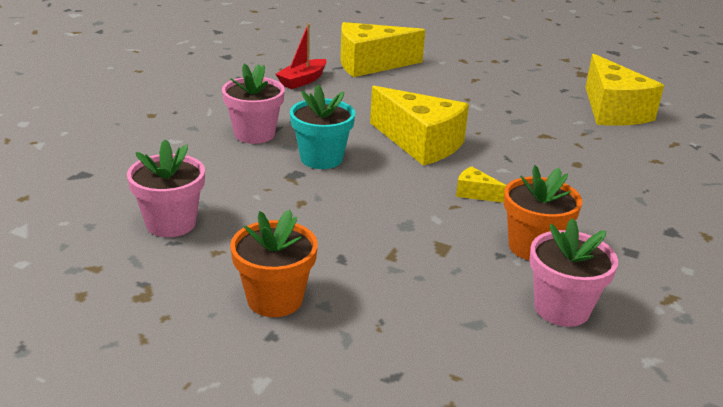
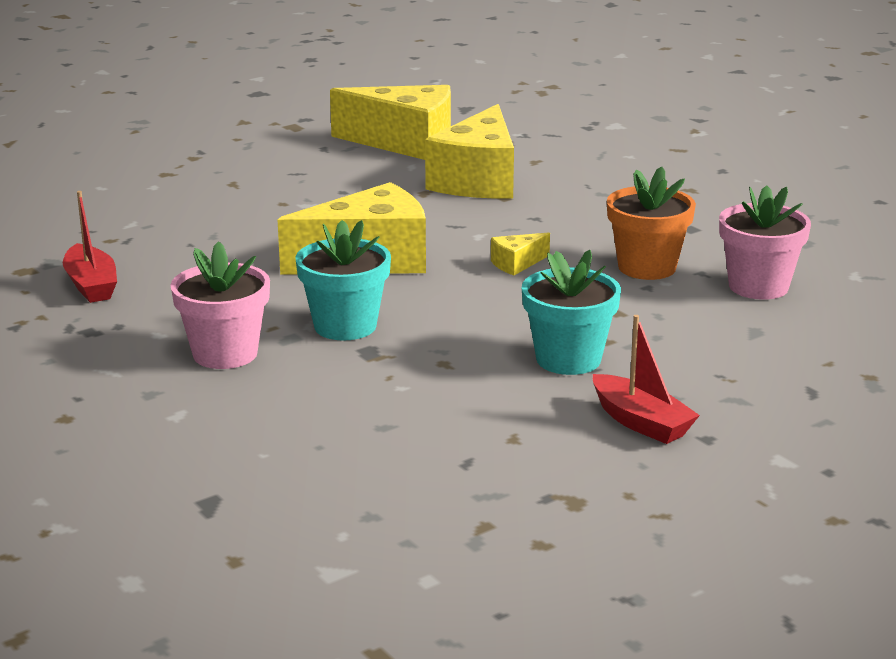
camera: 60 degrees left, 5 degrees down
pink flower pot [127,139,205,237] -> none
orange flower pot [230,209,318,317] -> red boat [593,315,700,444]
yellow cheese [340,22,425,77] -> yellow cheese moved to [425,104,514,199]
none -> turquoise flower pot [522,250,621,375]

